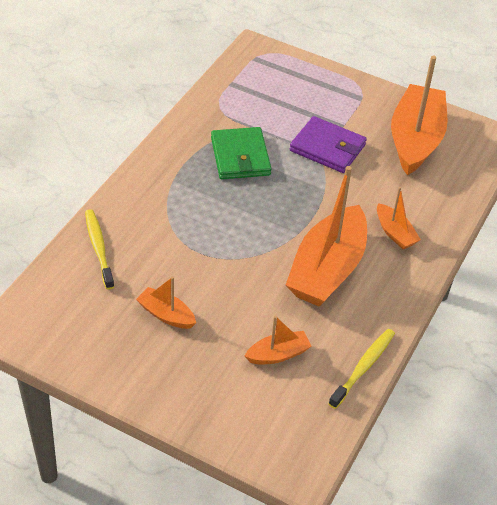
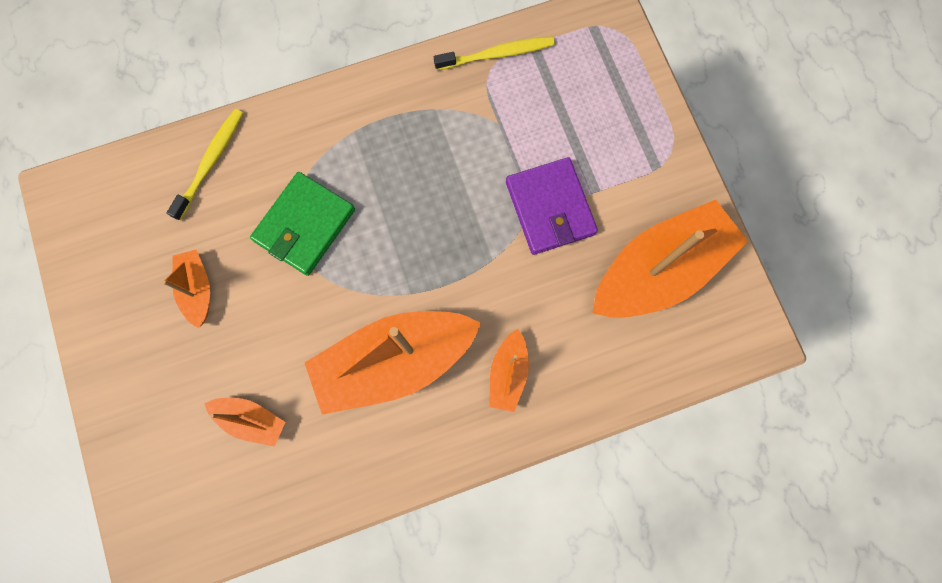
camera: 45 degrees right, 30 degrees up
green wallet [211,127,272,179] -> green wallet moved to [250,172,355,276]
yellow toothbrush [328,329,395,409] -> yellow toothbrush moved to [434,36,555,70]

